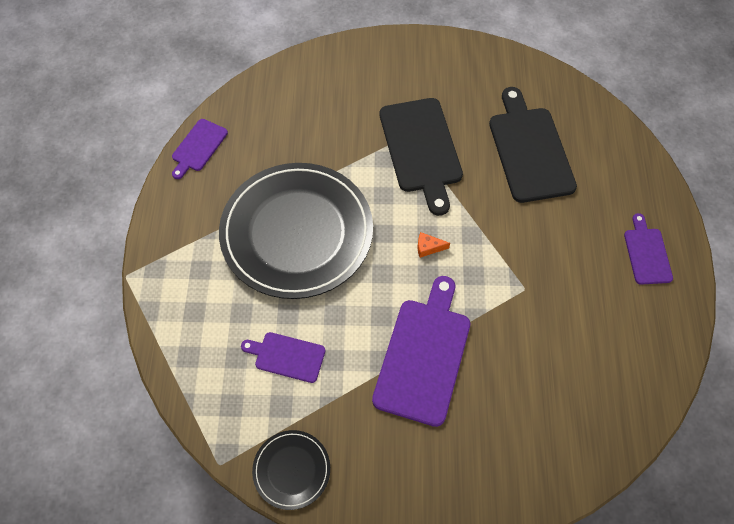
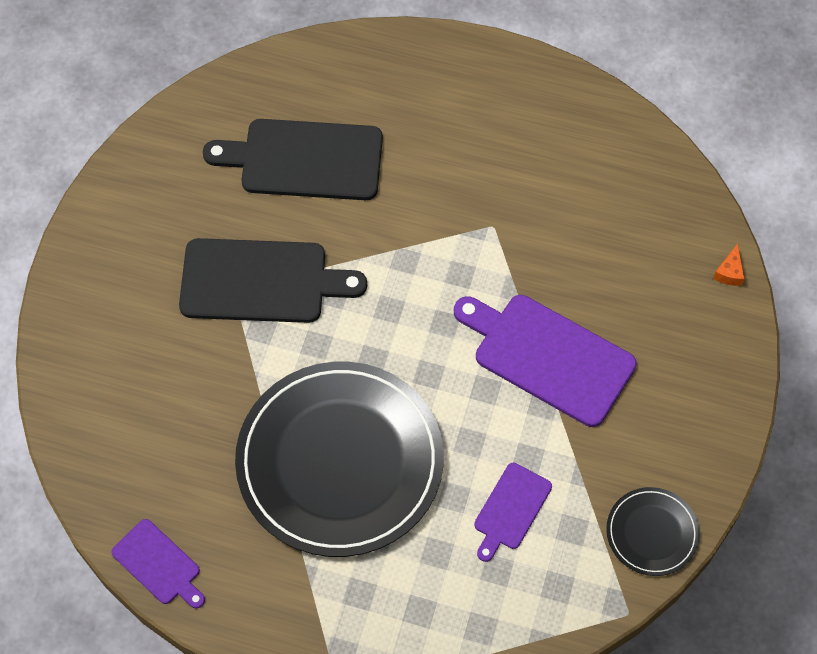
camera: 75 degrees left, 0 degrees up
orange cheese [418,232,450,258] -> orange cheese moved to [713,244,745,286]
purple cutting board [624,213,673,285] -> none

